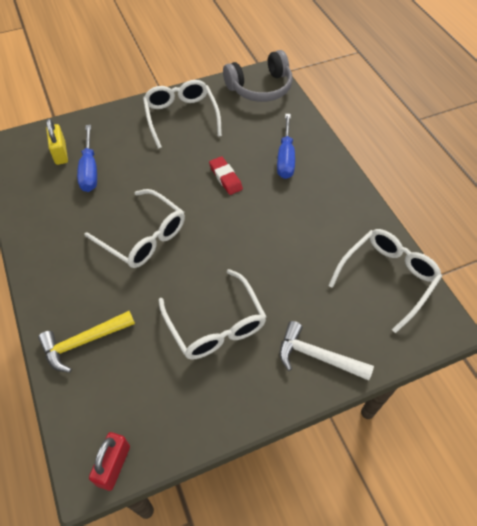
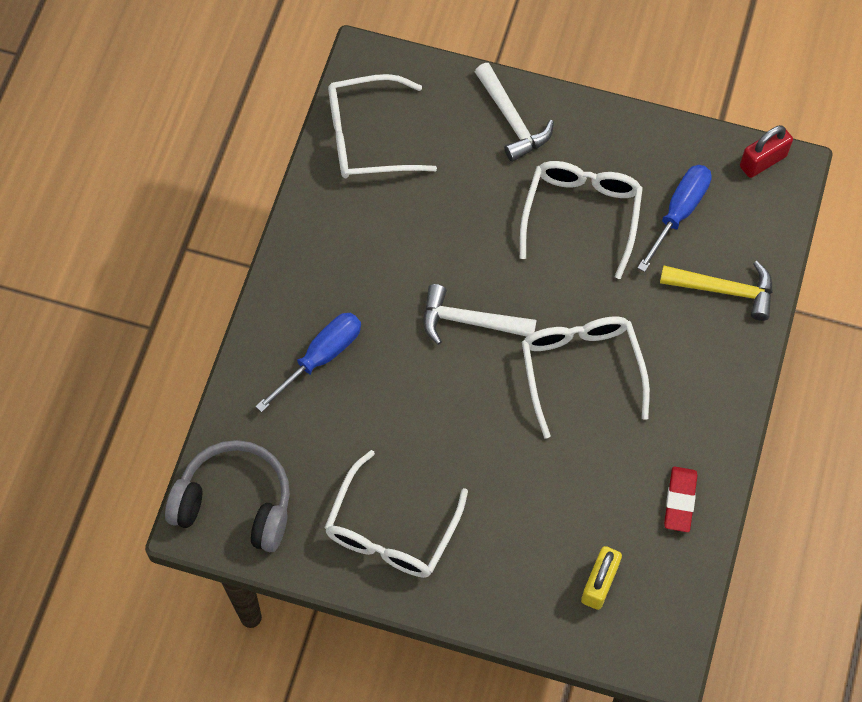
camera: 140 degrees left, 10 degrees up
blue screwdriver [77,125,97,192] -> blue screwdriver moved to [637,165,712,272]
red eraser [209,156,243,195] -> red eraser moved to [664,466,697,532]
none -> white hammer [423,284,537,345]

